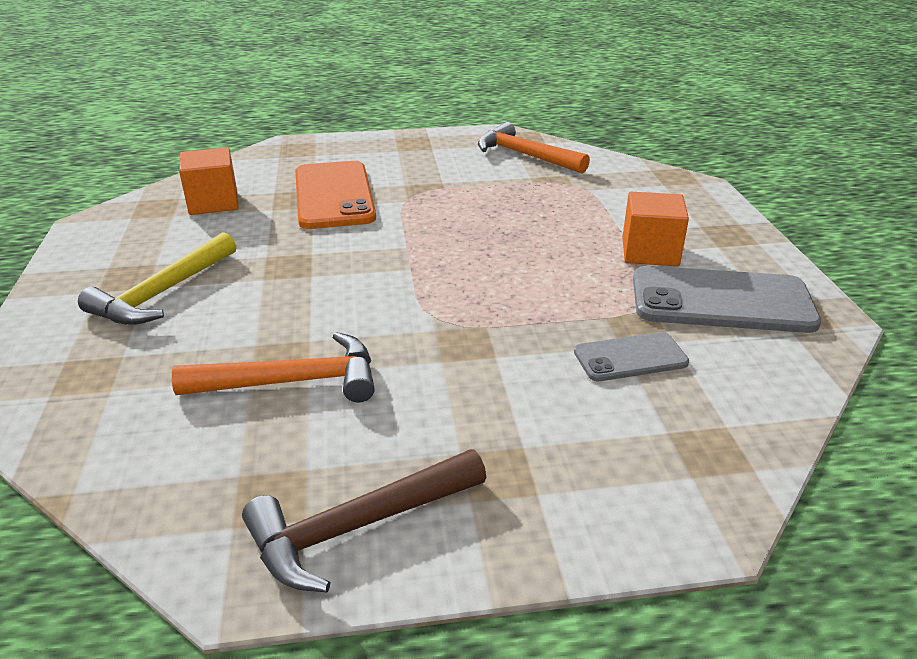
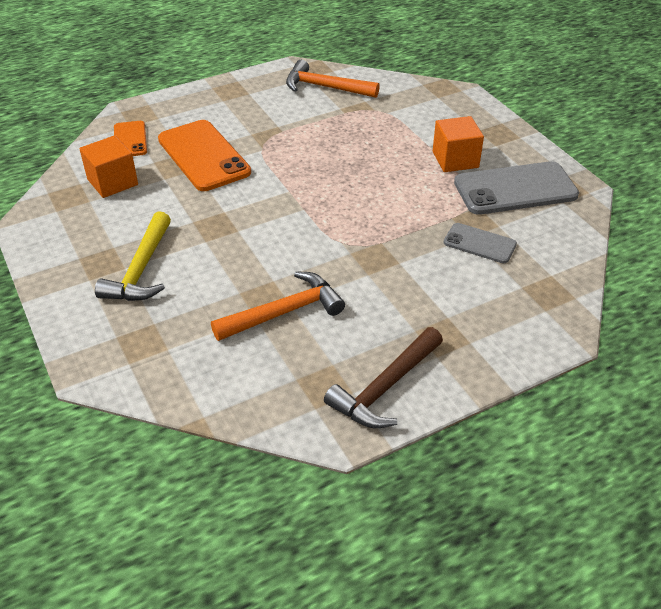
camera: 20 degrees left, 10 degrees up
grey phone [574,332,689,381] -> grey phone turned 60 degrees clockwise [444,223,517,263]
none -> orange phone [114,121,147,156]

